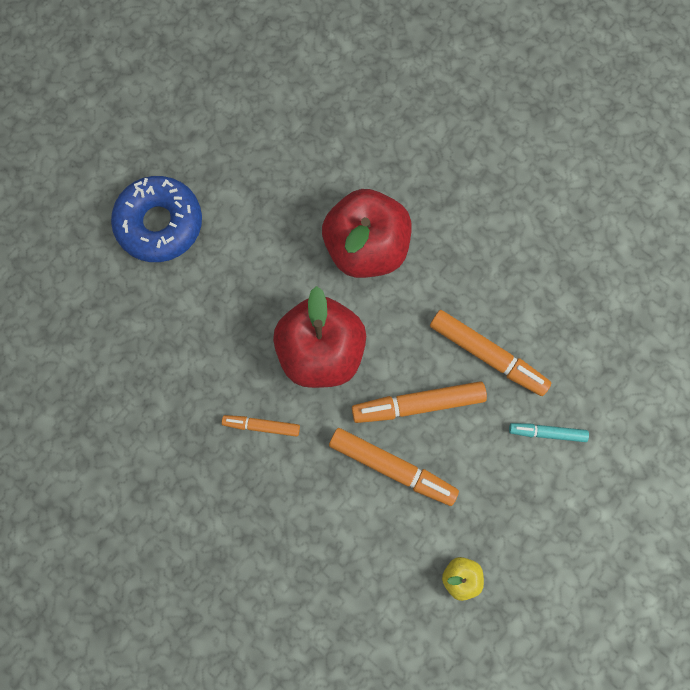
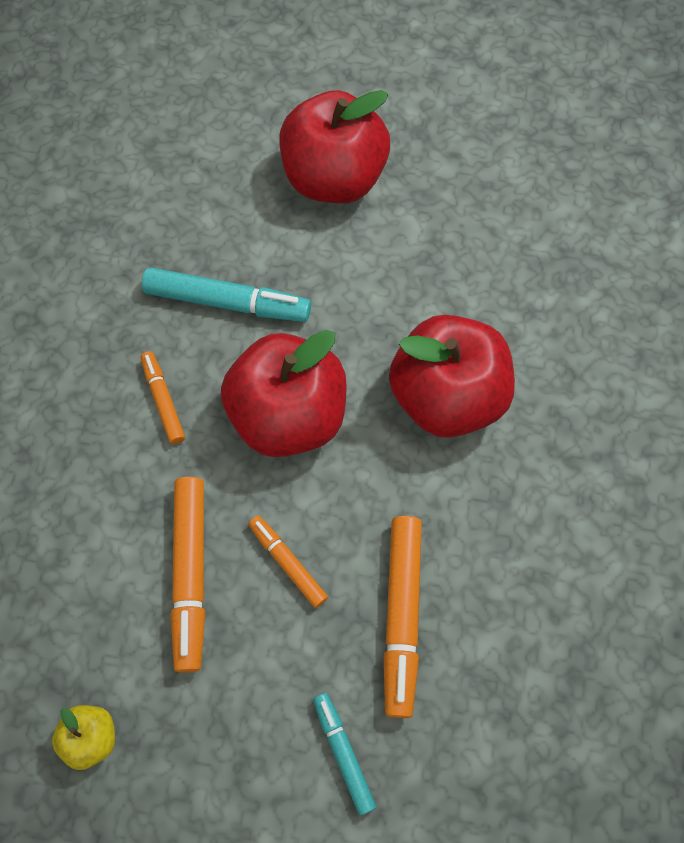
camera: 60 degrees right, 10 degrees down
blue donut [111,176,202,262] -> red apple [279,90,390,203]
orange marker [352,381,487,423] -> orange marker [248,516,328,608], size x0.58
none -> turquoise marker [142,267,311,322]

